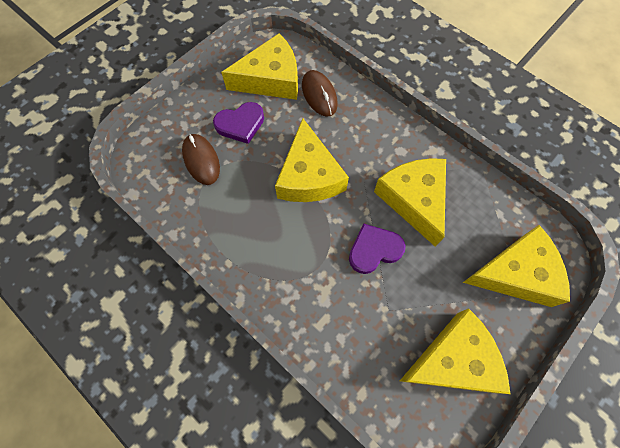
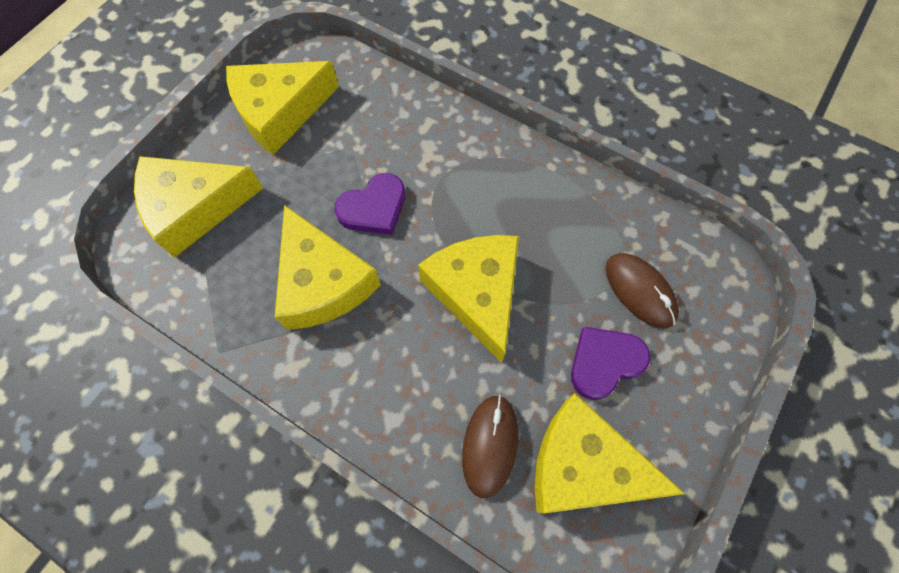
camera: 170 degrees right, 0 degrees up
yellow cheese [221,34,298,100] -> yellow cheese turned 45 degrees clockwise [534,393,685,513]
brown mouse [302,70,338,117] -> brown mouse turned 45 degrees clockwise [462,395,519,498]

